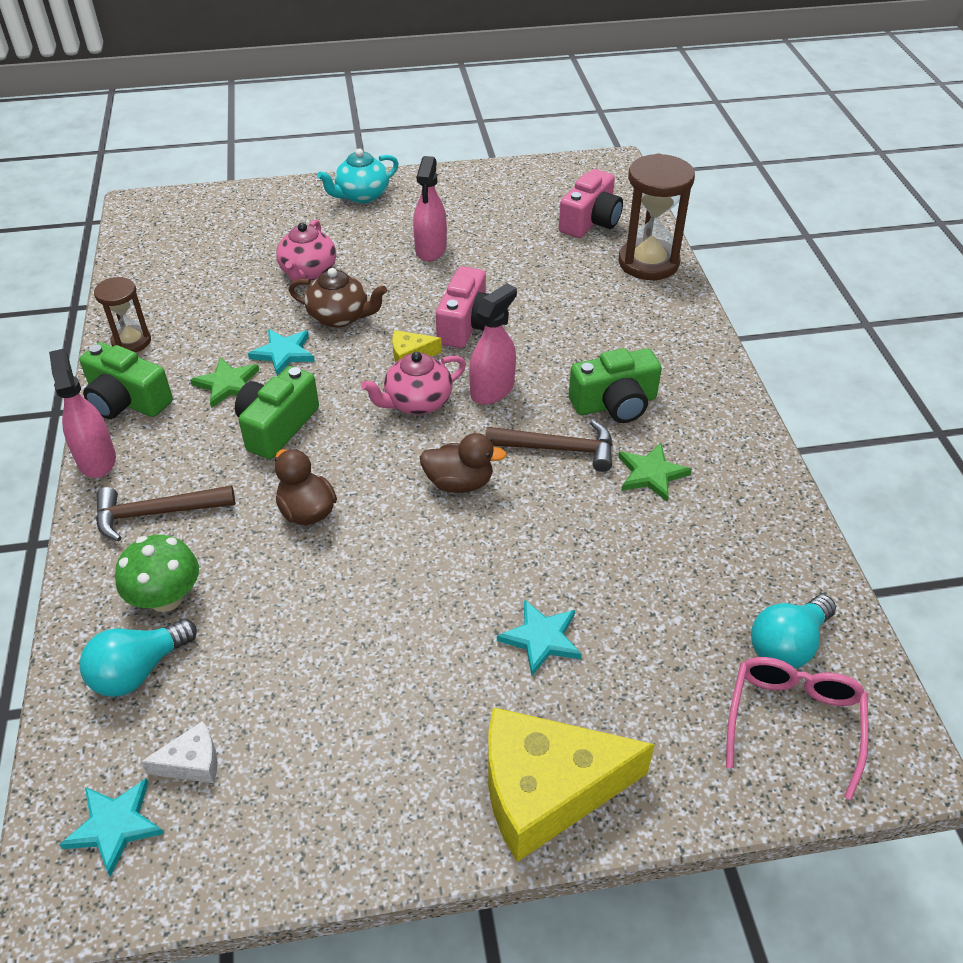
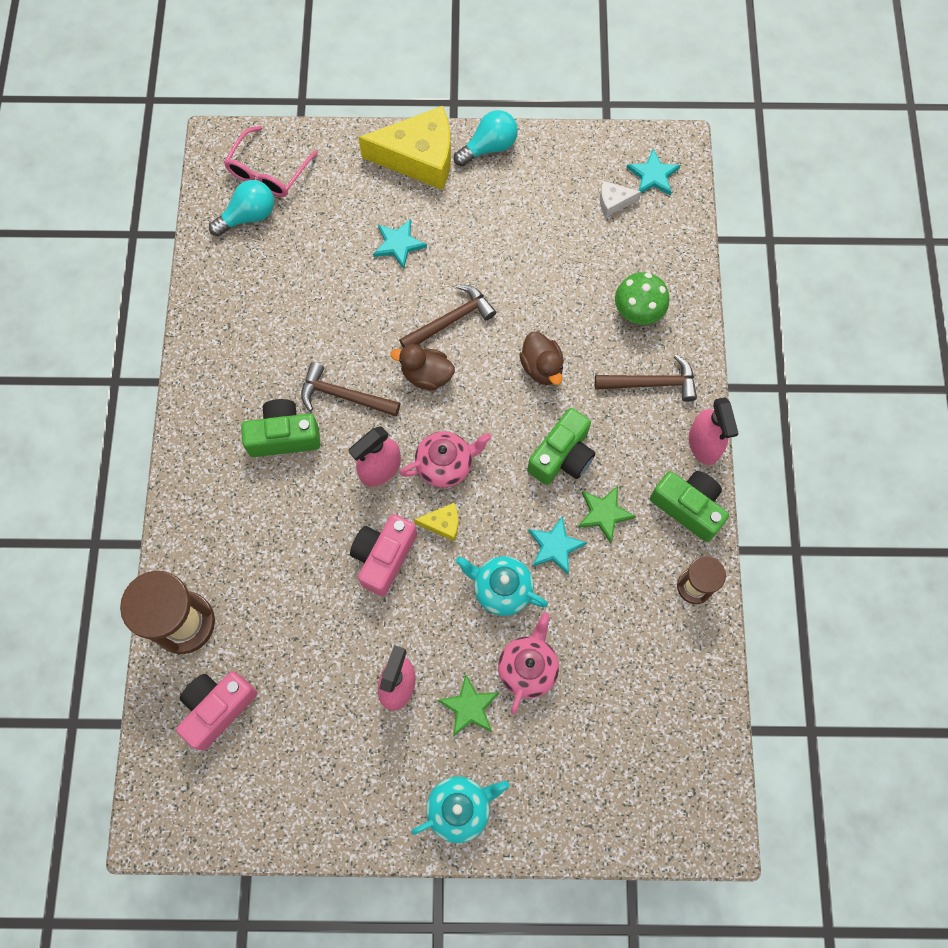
camera: 170 degrees left, 25 degrees up
turquoise light bulb [80,619,197,697] -> turquoise light bulb moved to [454,110,518,166]
brown teapot [289,268,387,328] -> turquoise teapot [455,556,548,616]
green star [618,443,692,502] -> green star moved to [437,674,499,737]
none -> brown hammer [399,284,496,348]

